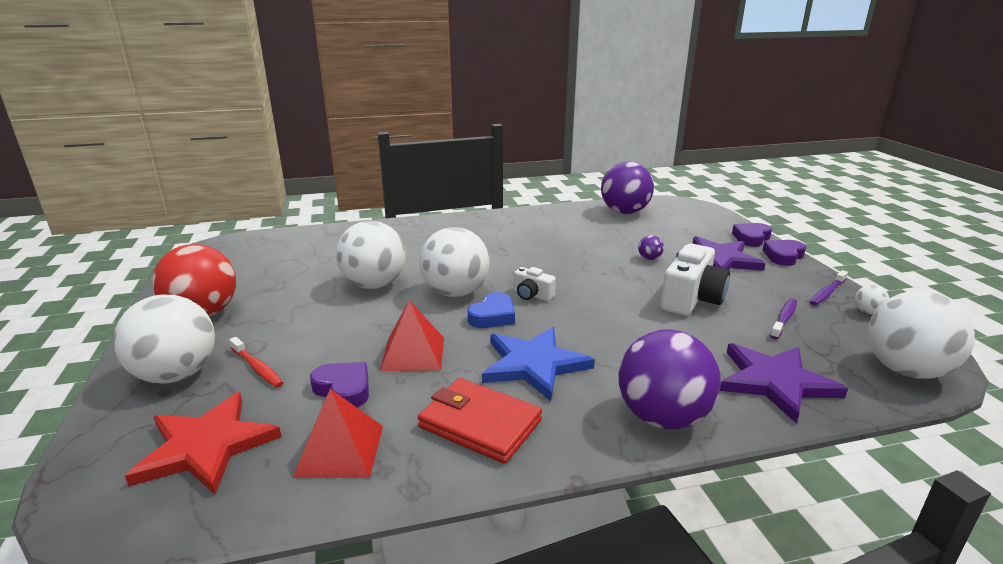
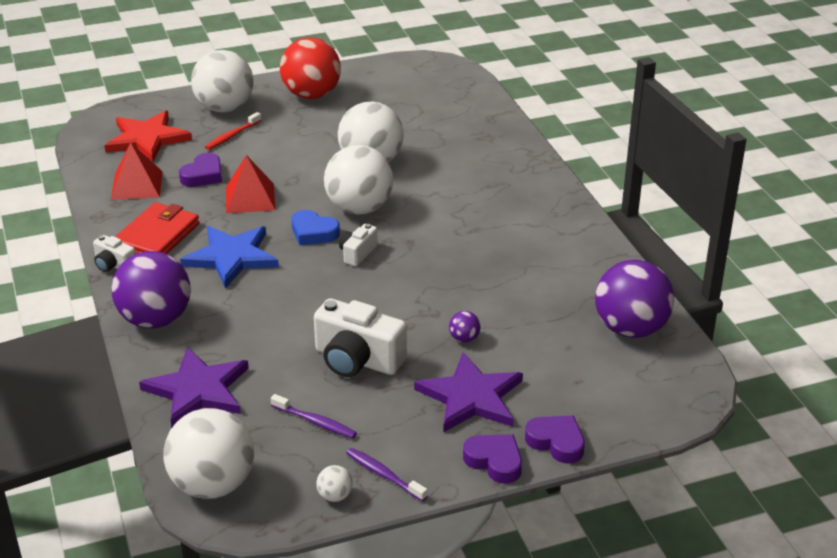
camera: 85 degrees right, 10 degrees up
none -> white camera [93,235,135,272]

